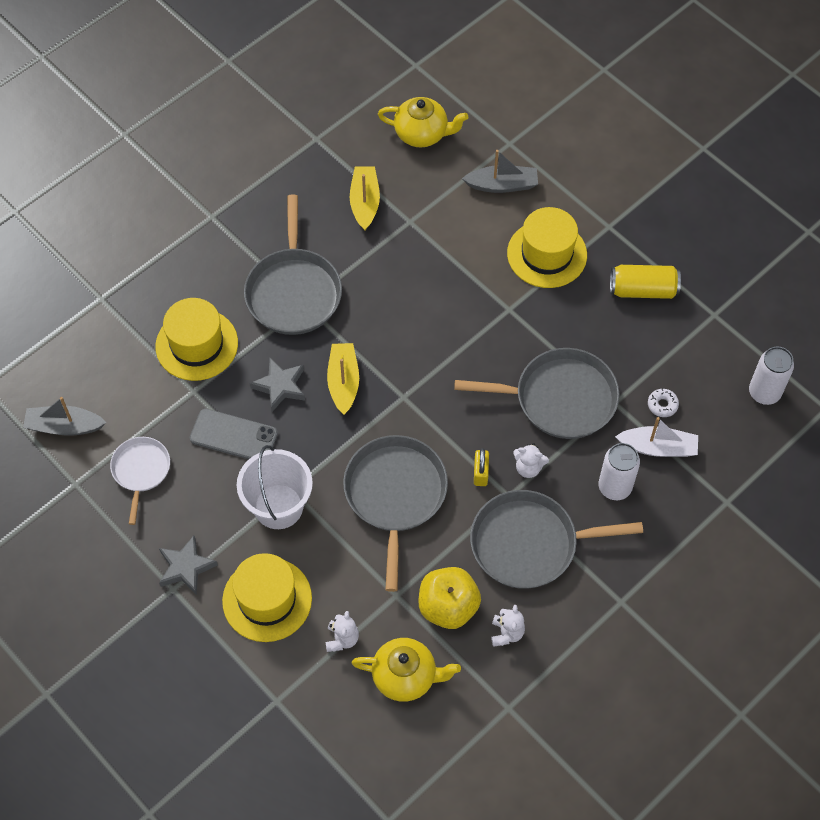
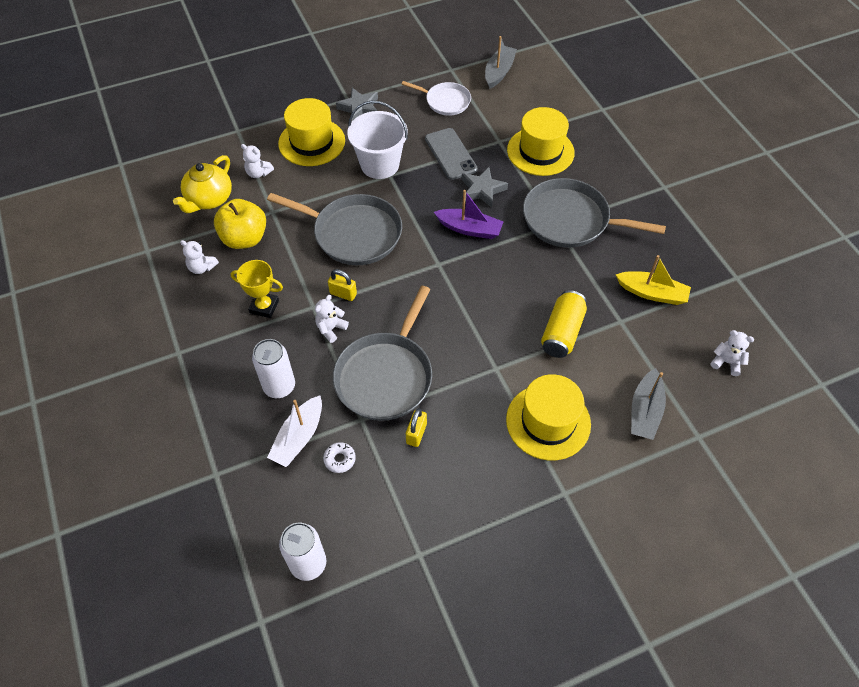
camera: 110 degrees right, 5 degrees down
grey phone [190,409,278,459] -> grey phone turned 60 degrees counterclockwise [425,128,478,180]
yellow boat [327,343,359,414] -> purple boat [434,190,503,239]
yellow teapot [378,97,468,147] -> white teddy bear [711,330,754,376]
grey pan [470,490,643,589] -> yellow trophy [231,260,283,318]
yellow can [610,265,681,299] -> yellow can moved to [541,290,587,358]
none -> yellow padlock [406,408,427,447]

